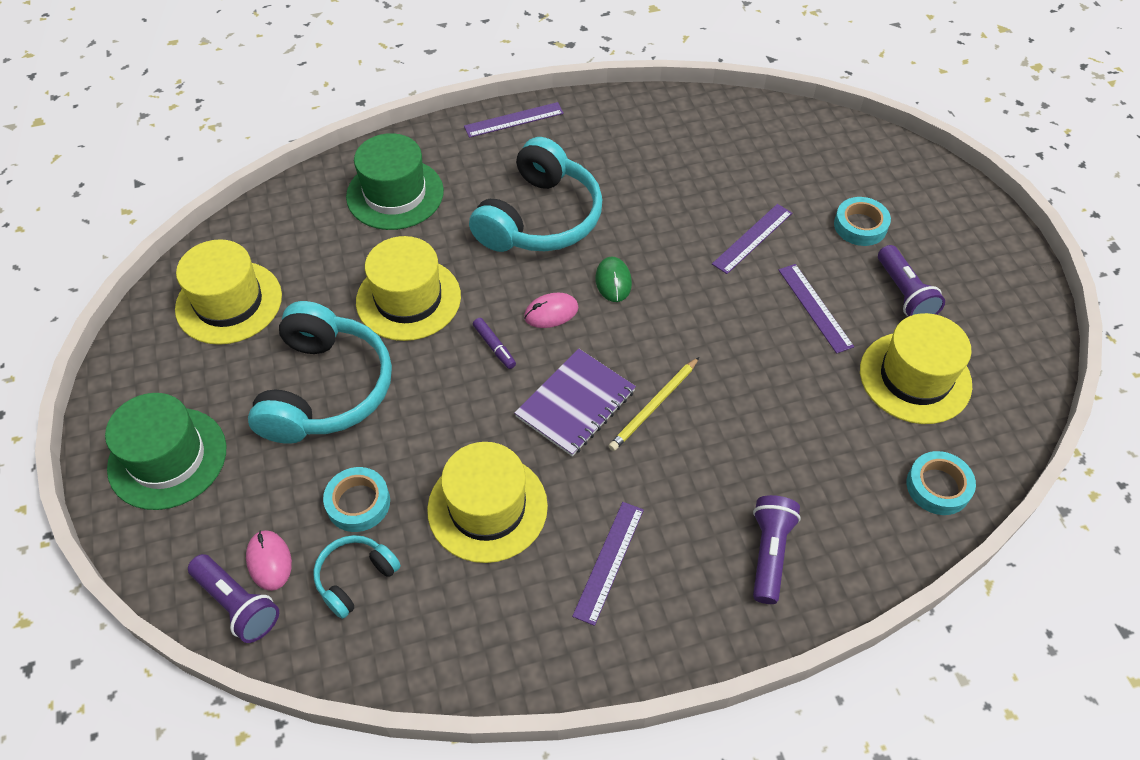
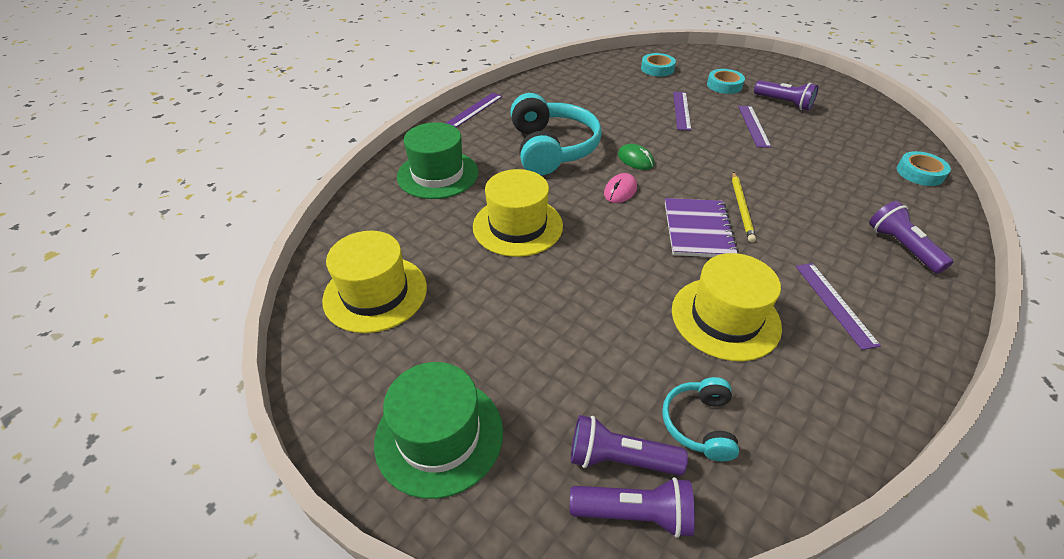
camera: 35 degrees left, 10 degrees down
pink mouse [246,530,292,591] -> purple flashlight [571,415,688,476]
turquoise headphones [248,301,392,444] -> none
turquoise tape [323,467,390,532] -> turquoise tape moved to [641,53,676,77]
purple marker [473,318,516,369] -> none
purple ruler [779,264,854,354] -> purple ruler turned 60 degrees clockwise [738,106,771,148]
yellow hat [860,313,972,424] -> none

